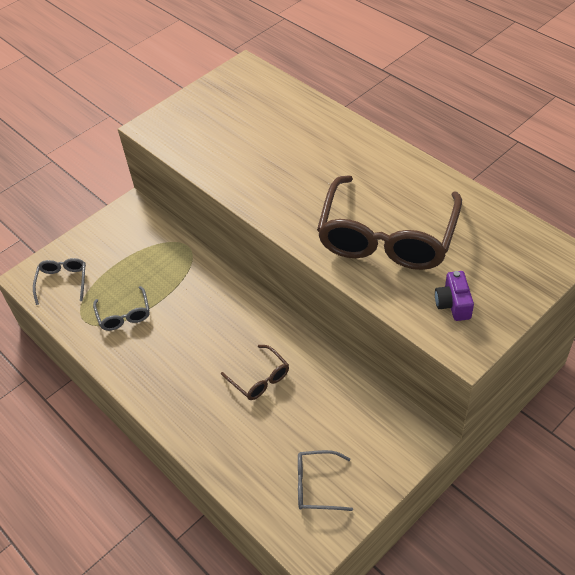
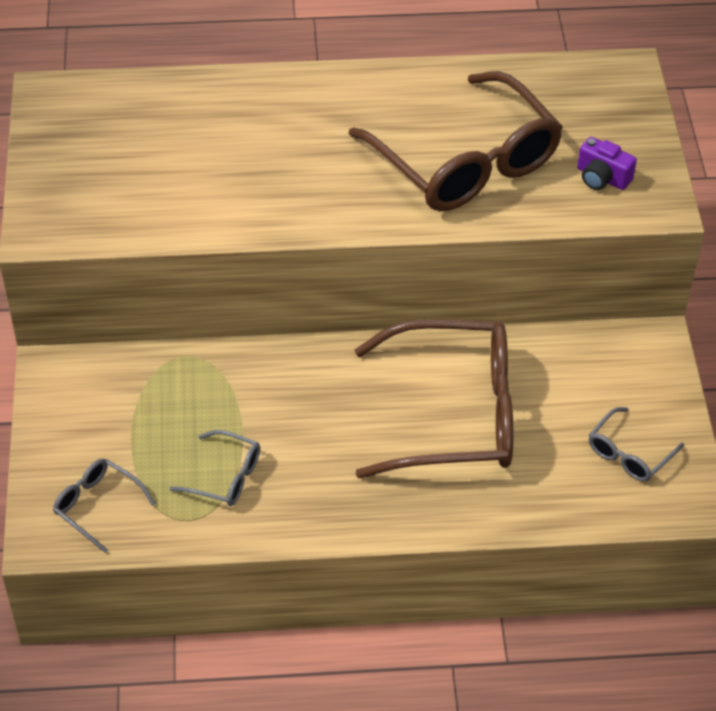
camera: 55 degrees left, 0 degrees up
brown glasses [221,345,289,400] -> brown glasses [354,319,513,478], size x2.27

